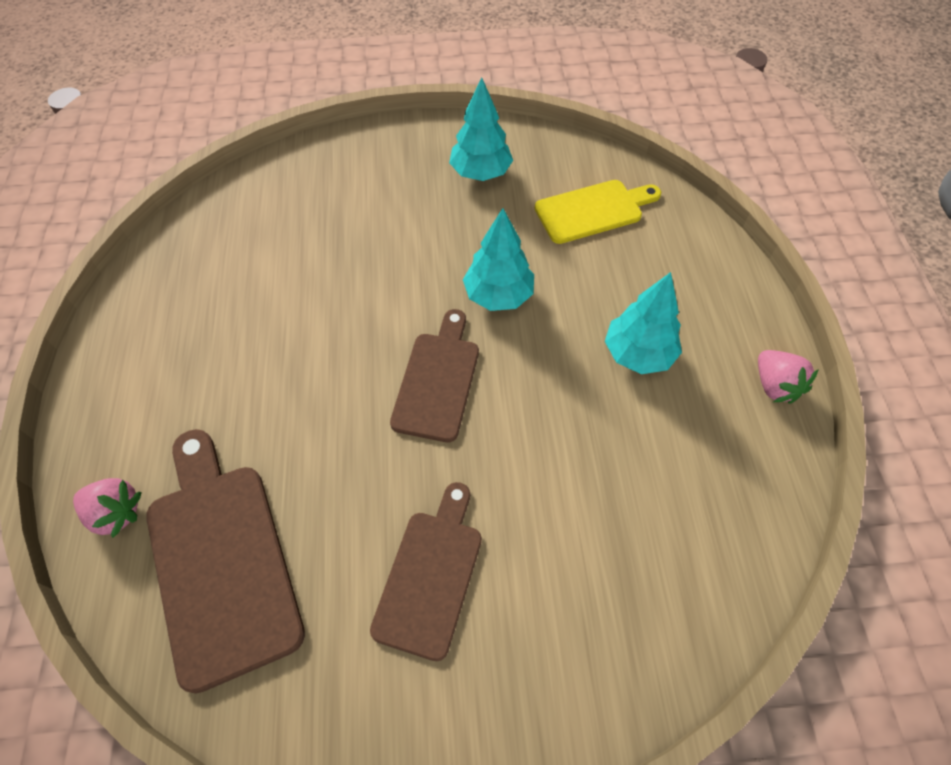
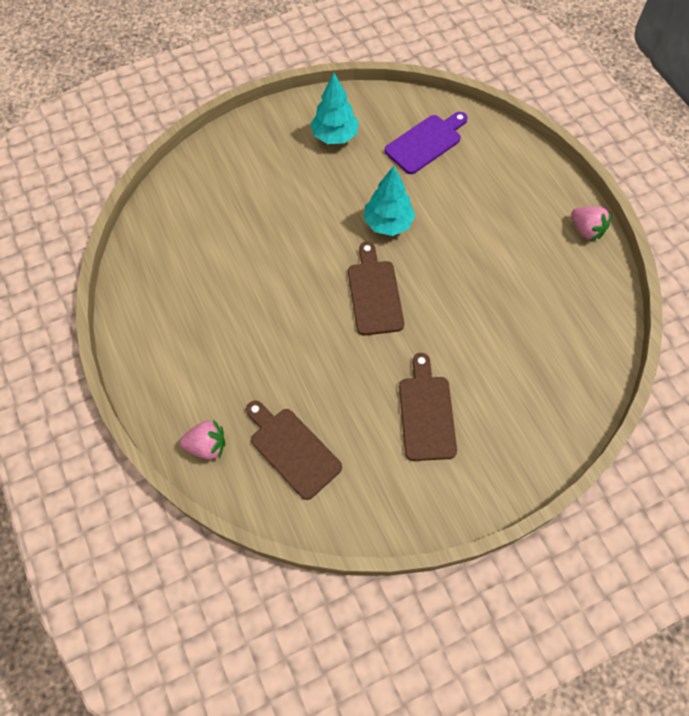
camera: 20 degrees left, 5 degrees up
brown cutting board [146,429,305,694] -> brown cutting board [246,401,342,500], size x0.66
yellow cutting board [535,180,661,244] -> purple cutting board [385,112,468,174]
turquoise tree [605,272,682,374] -> none

